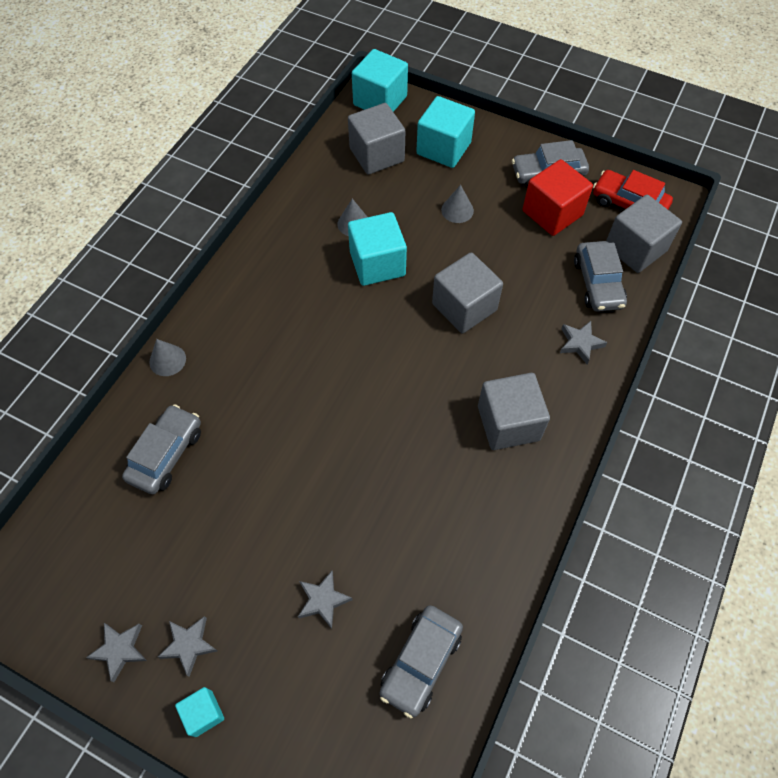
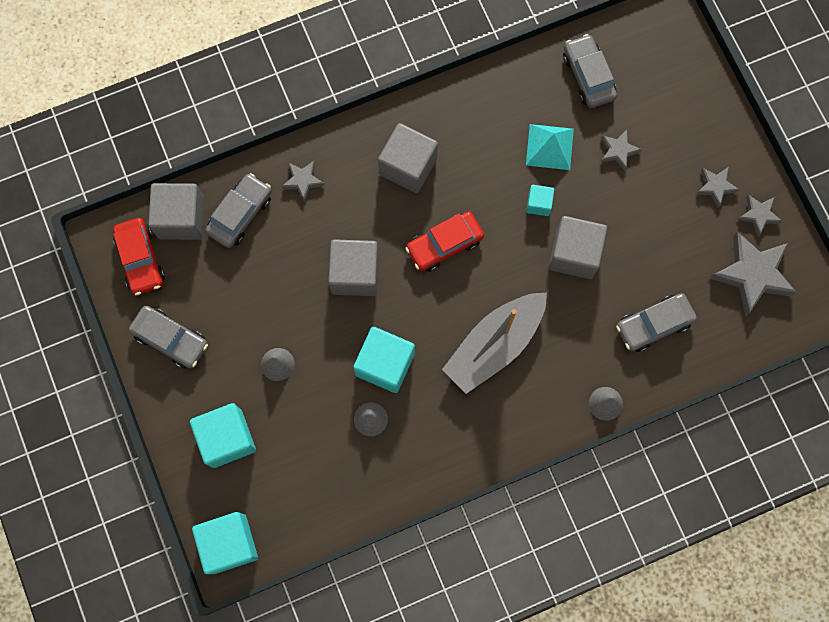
camera: 140 degrees left, 15 degrees up
turquoise cube [175,687,224,737] -> turquoise cube moved to [526,185,554,216]
grey cube [348,103,405,175] -> grey cube moved to [548,216,607,279]
grey car [380,605,463,719] -> grey car turned 90 degrees counterclockwise [563,34,617,108]
red cube [523,159,593,236] -> none
none -> red car [405,211,484,272]
none -> grey boat [442,293,547,394]
none -> turquoise pyramid [526,124,574,170]
none -> grey star [710,232,797,316]

